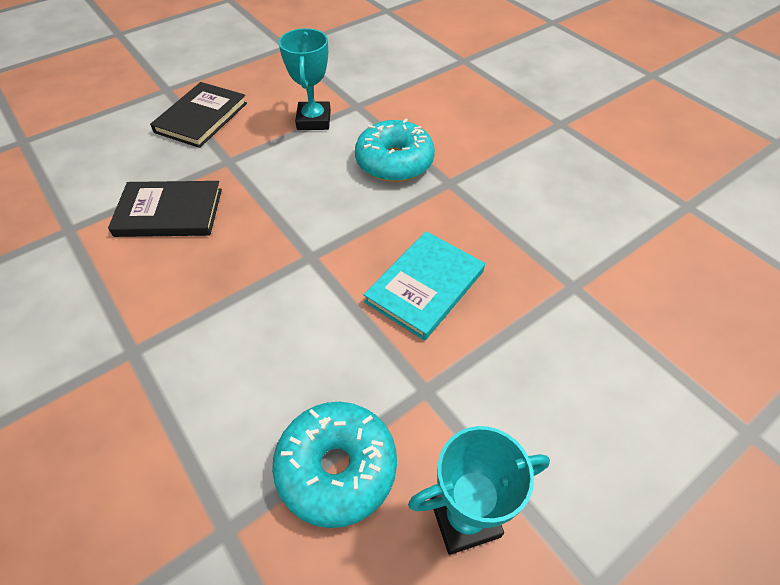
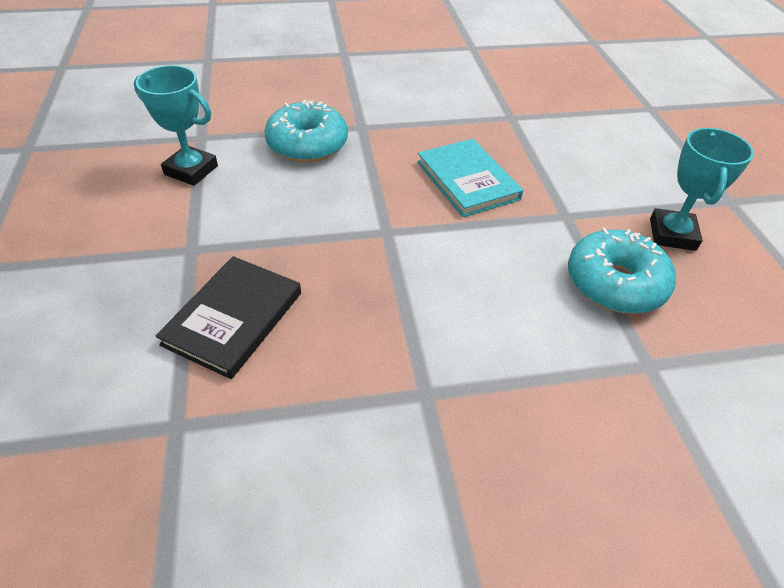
camera: 65 degrees left, 5 degrees down
black book [150,82,247,148] -> none

